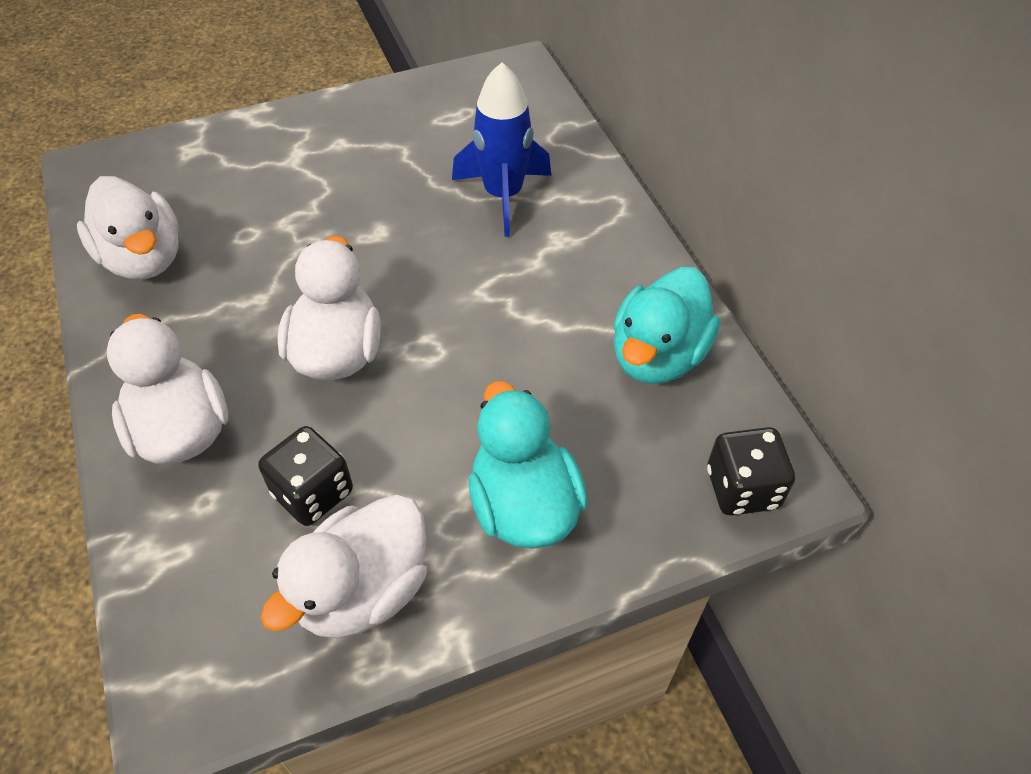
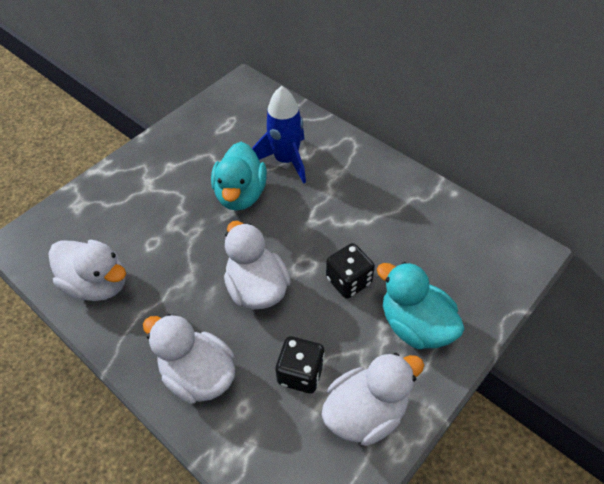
camera: 25 degrees left, 0 degrees up
white duck [261,495,427,638] -> white duck turned 135 degrees counterclockwise [321,353,424,446]
turquoise duck [613,267,720,384] -> turquoise duck moved to [211,142,267,211]
black dice [707,427,795,516] -> black dice moved to [326,243,375,299]

